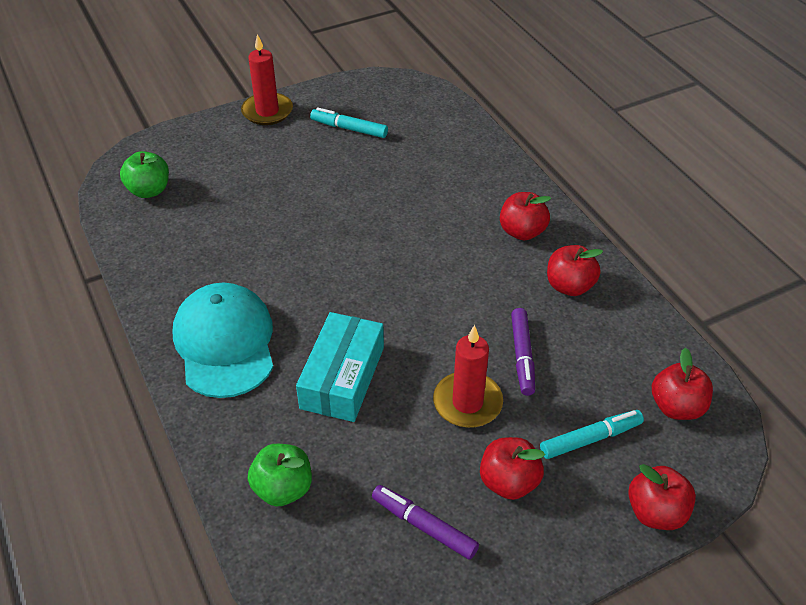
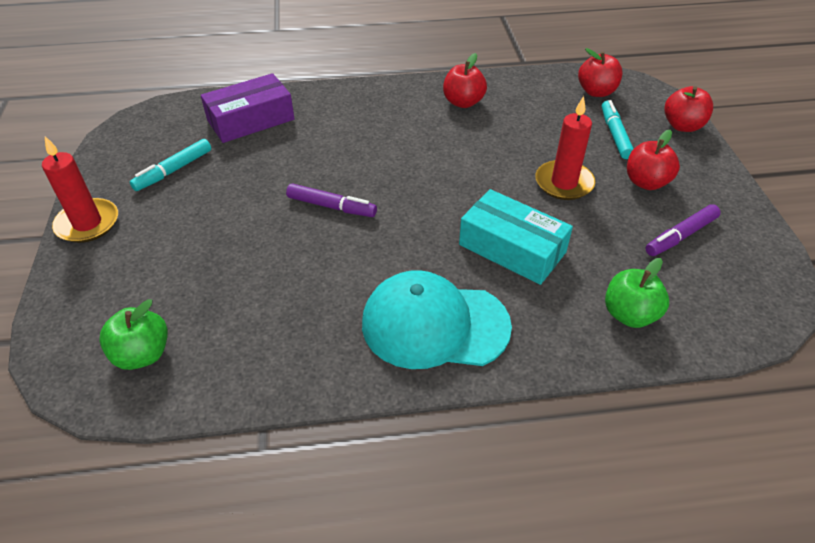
camera: 70 degrees left, 0 degrees up
red apple [500,192,551,240] -> none
purple marker [511,308,535,396] -> purple marker moved to [286,183,377,217]
none -> purple box [201,73,294,143]

